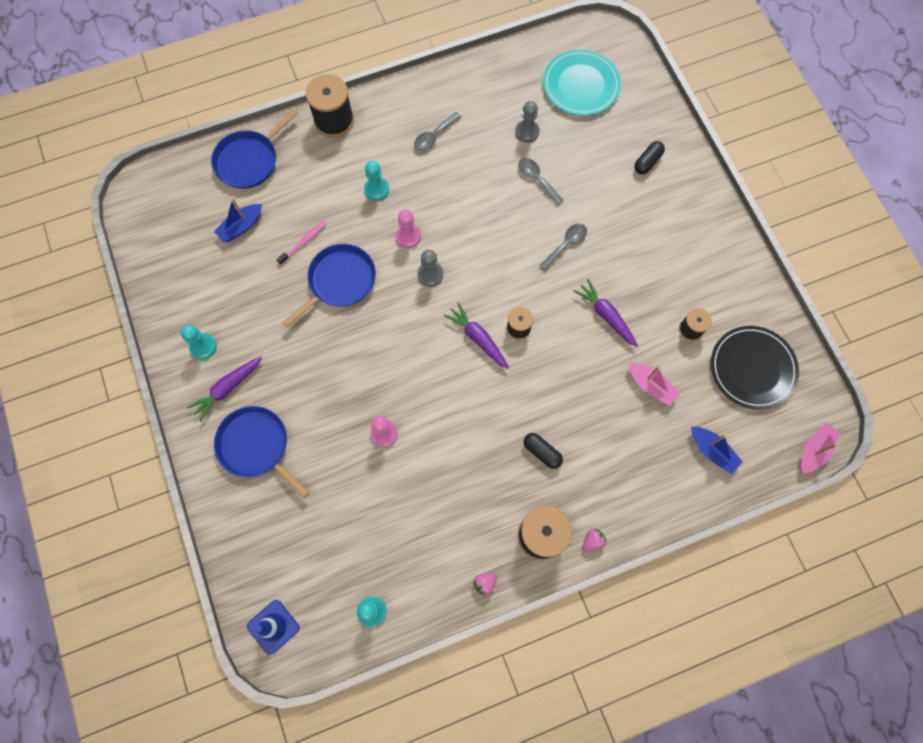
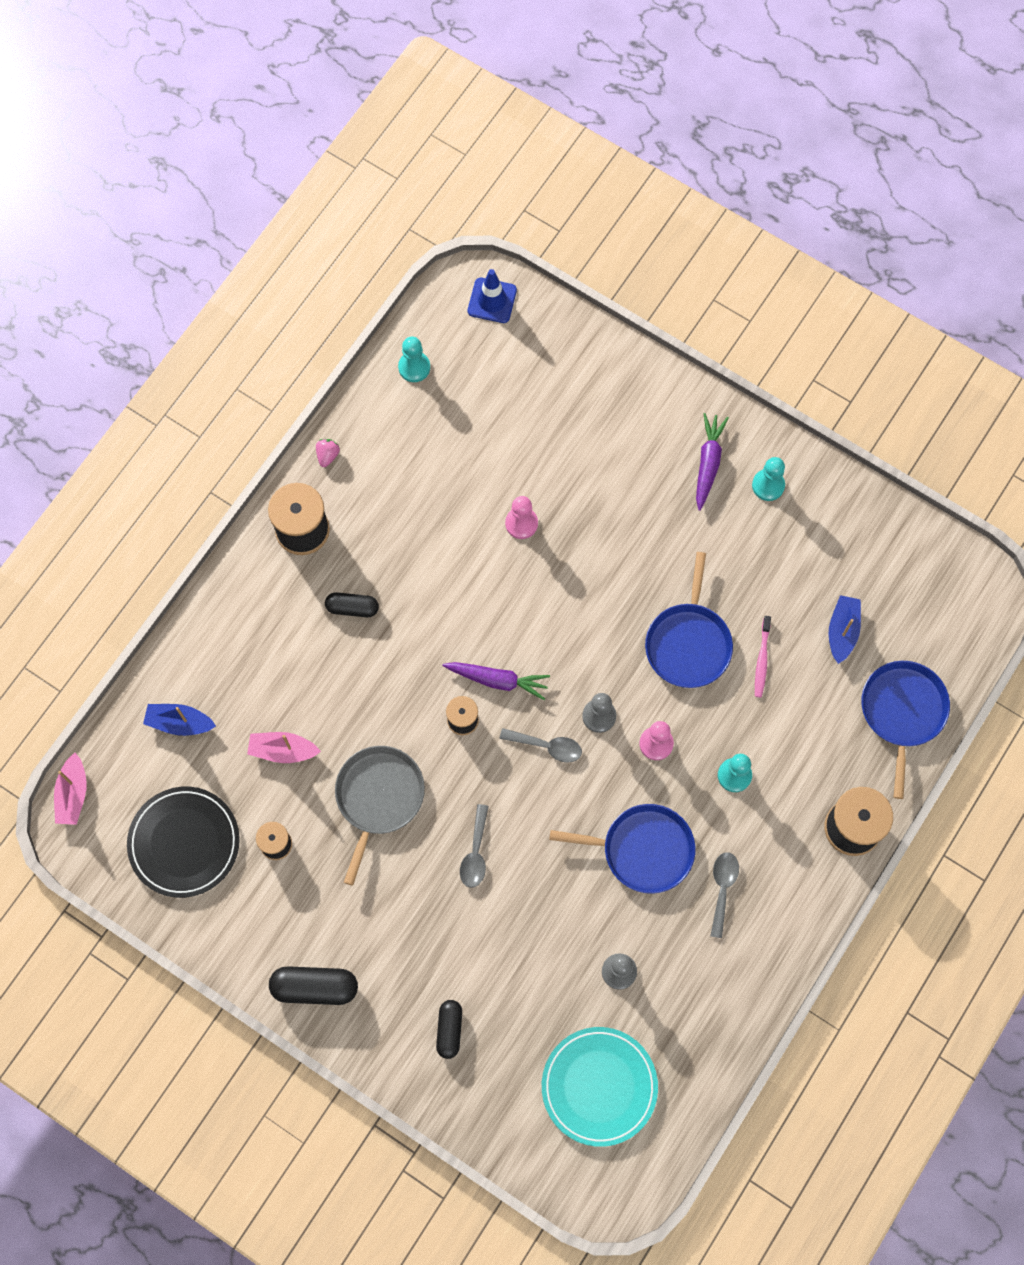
camera: 145 degrees right, 0 degrees up
blue pan [214,406,310,498] -> blue pan moved to [549,804,695,894]
grey spoon [518,158,564,205] -> grey spoon moved to [499,728,582,763]
purple carrot [573,279,638,347] -> grey pan [335,746,425,886]
pink strawberry [582,529,606,552] -> none
none -> black capsule [269,966,358,1005]

